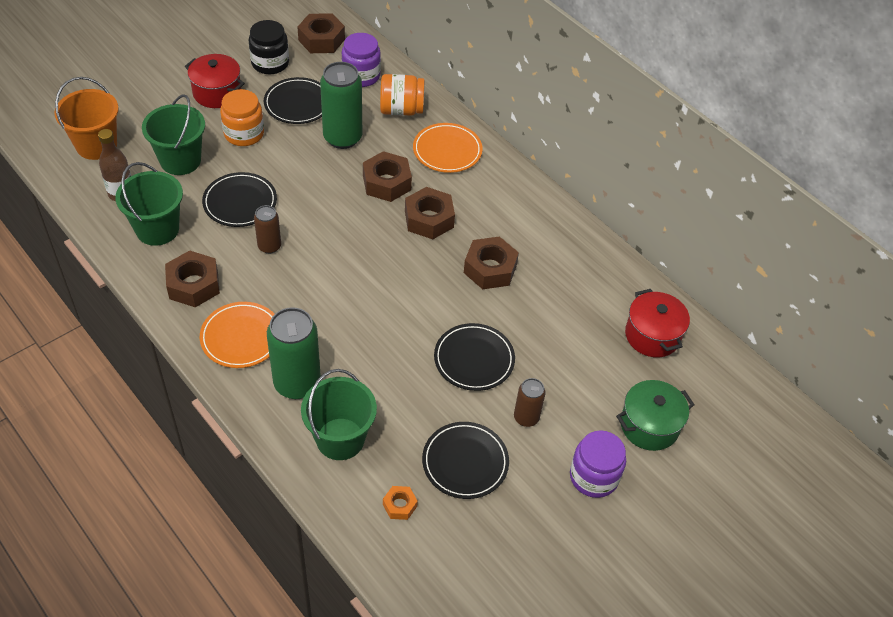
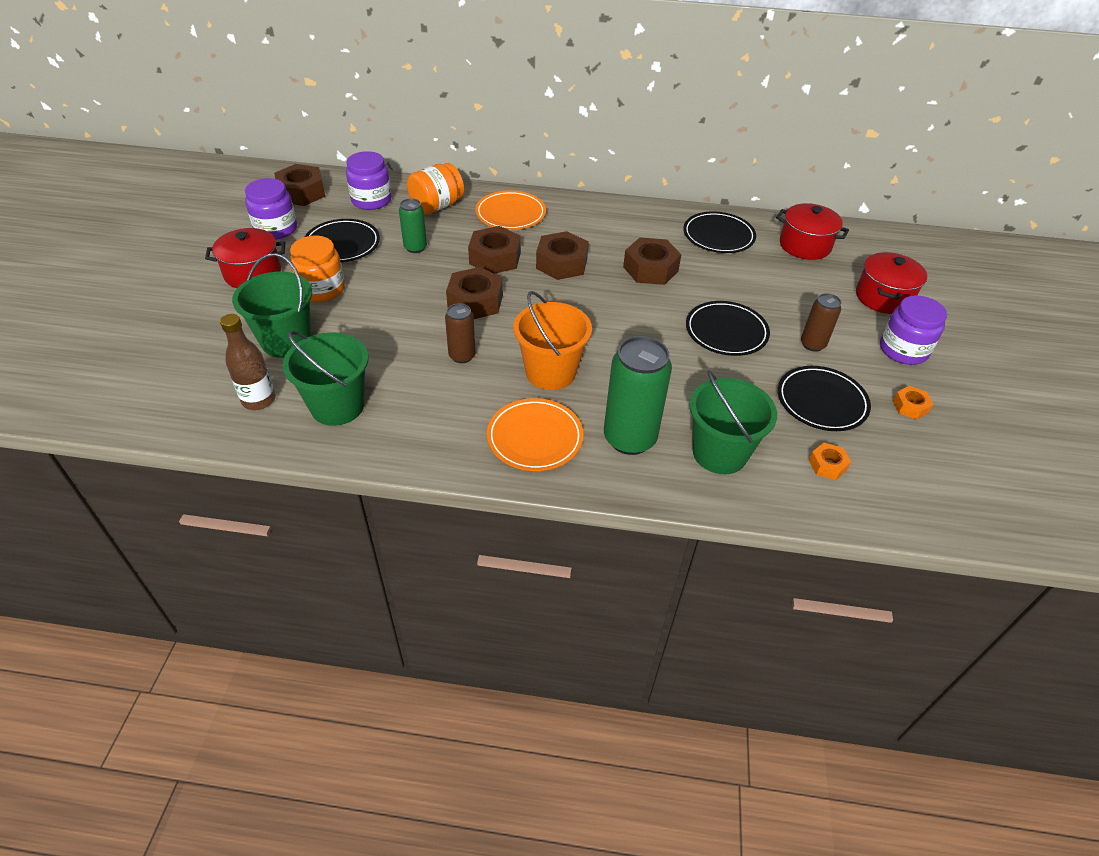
camera: 40 degrees left, 5 degrees down
orange bucket [54,77,119,160] -> orange bucket moved to [513,291,592,390]
brown nut [165,250,220,307] -> brown nut moved to [446,267,503,319]
black plate [202,172,277,227] -> black plate moved to [683,211,756,253]
black jar [249,20,289,74] -> purple jar [245,178,297,240]
green can [320,62,362,149] -> green can [399,198,427,253], size x0.55
green pot [616,380,695,451] -> red pot [856,252,927,314]
none -> orange nut [893,386,934,420]

